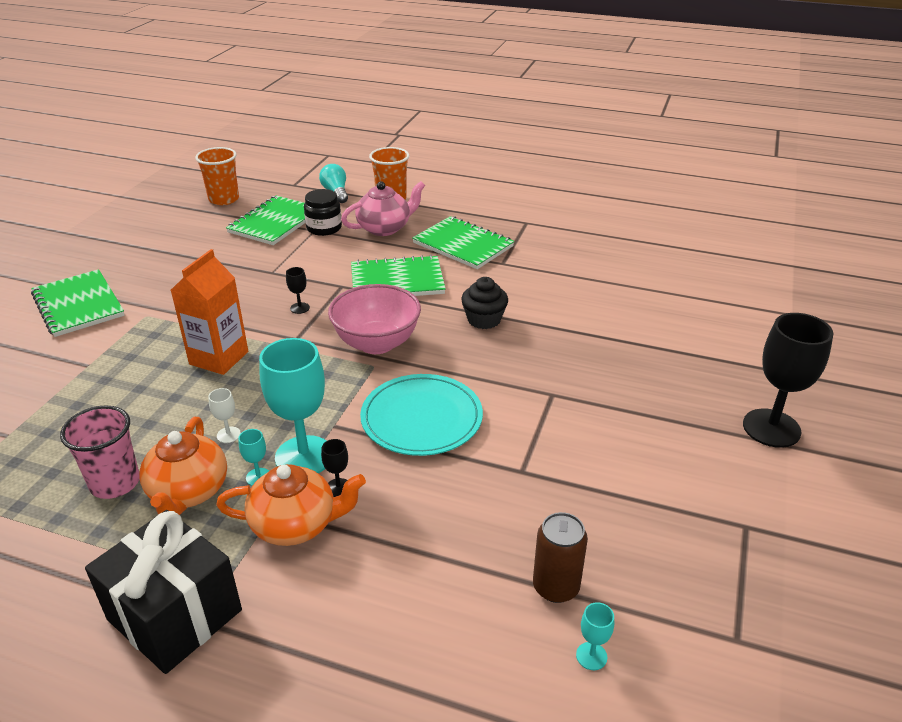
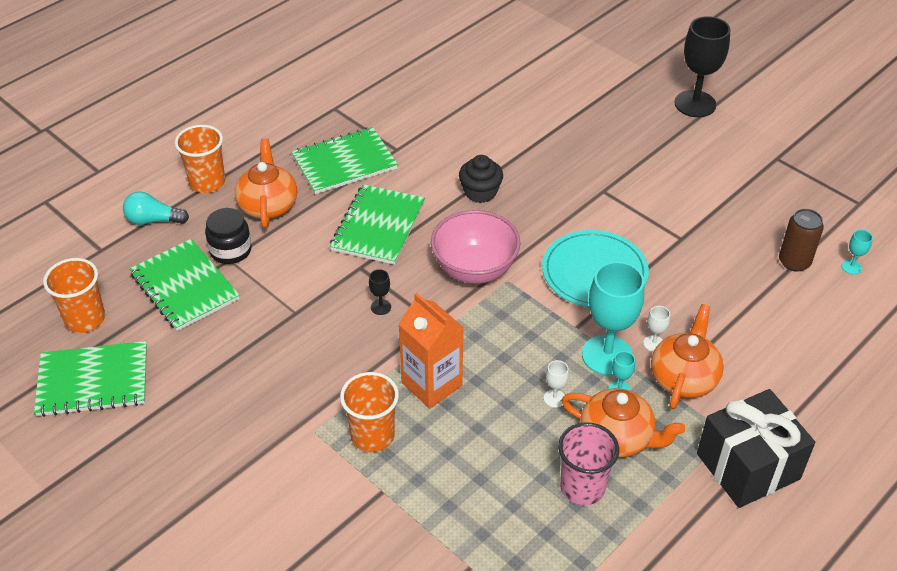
camera: 65 degrees left, 10 degrees up
green notebook [31,269,125,337] -> green notebook moved to [34,341,147,417]
black goblet [321,439,348,497] -> white goblet [643,306,670,352]
pink teapot [341,181,425,236] -> orange teapot [235,138,297,228]
none -> orange cup [340,372,399,452]

